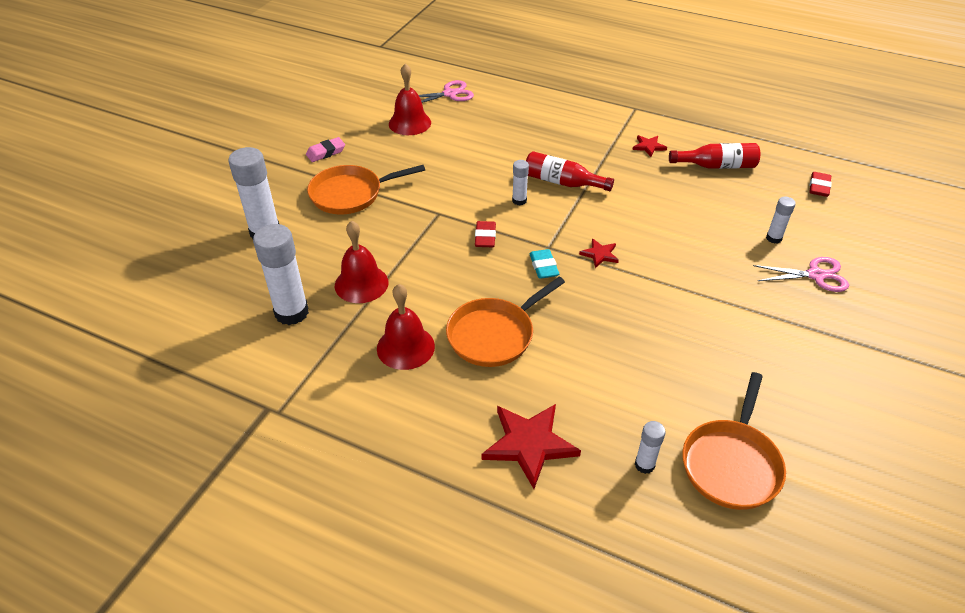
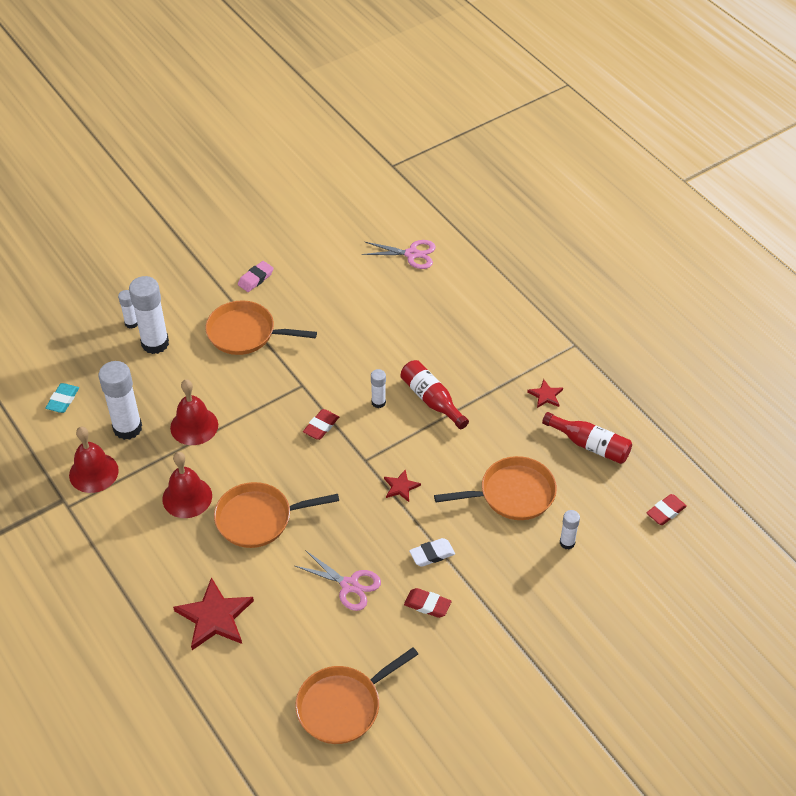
camera: 30 degrees right, 5 degrees up
pink eraser [306,137,345,162] -> pink eraser turned 45 degrees counterclockwise [238,261,274,292]
red bell [389,63,431,135] -> red bell moved to [69,427,119,493]
turquoise eraser [529,249,559,279] -> turquoise eraser moved to [45,383,79,413]
white glue stick [635,421,666,474] -> white glue stick moved to [118,290,138,329]
pink scissors [753,257,849,292] -> pink scissors moved to [295,550,381,611]
none -> red eraser [404,588,452,618]
none -> white eraser [409,538,455,567]
none -> orange pan [434,456,557,520]

